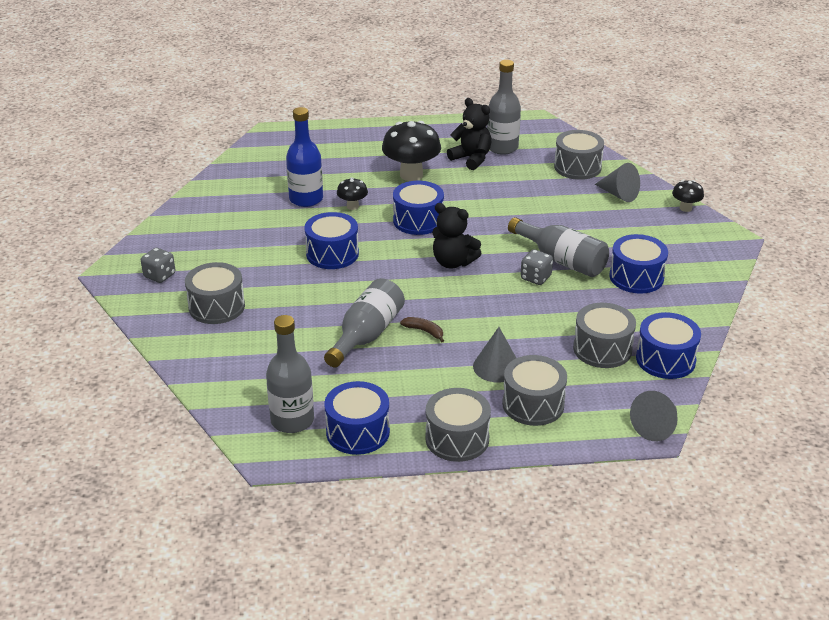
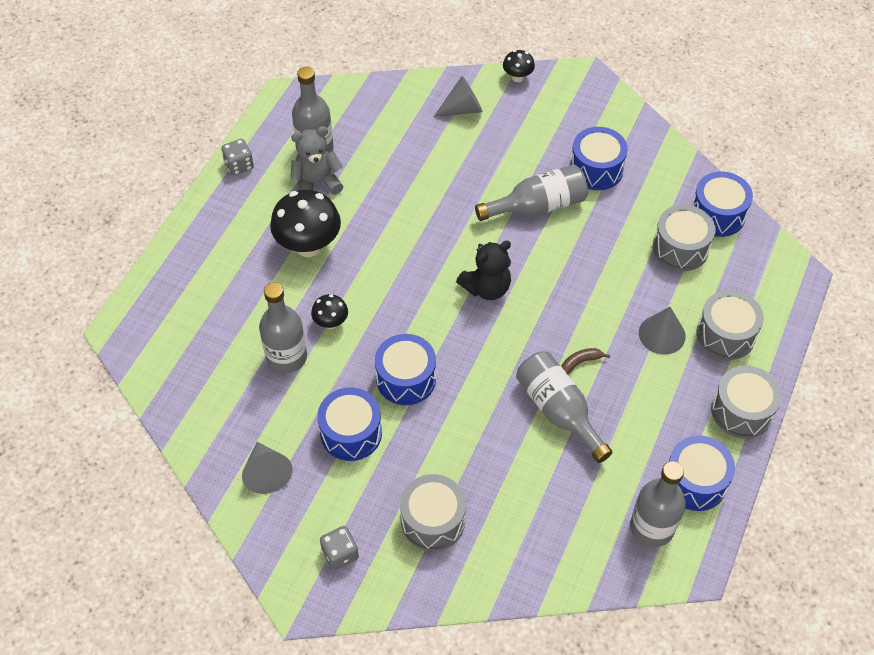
camera: 60 degrees left, 20 degrees up
blue bottle [286,107,323,207] -> grey bottle [259,282,307,373]
blue drum [393,181,444,235] -> blue drum moved to [317,387,382,461]
black teddy bear [447,98,492,170] -> grey teddy bear [290,126,343,195]
grey dice [521,249,553,285] -> grey dice moved to [221,139,254,175]
grey drum [554,130,604,180] -> none
grey cone [630,391,678,441] -> grey cone moved to [242,442,293,494]

